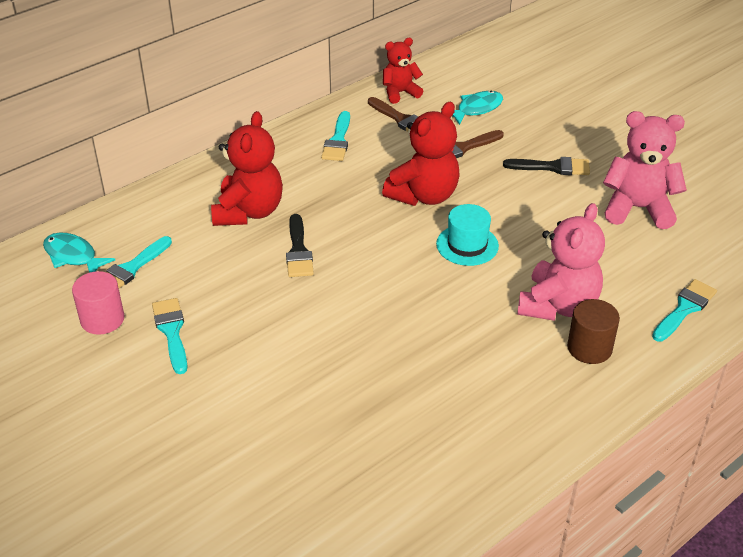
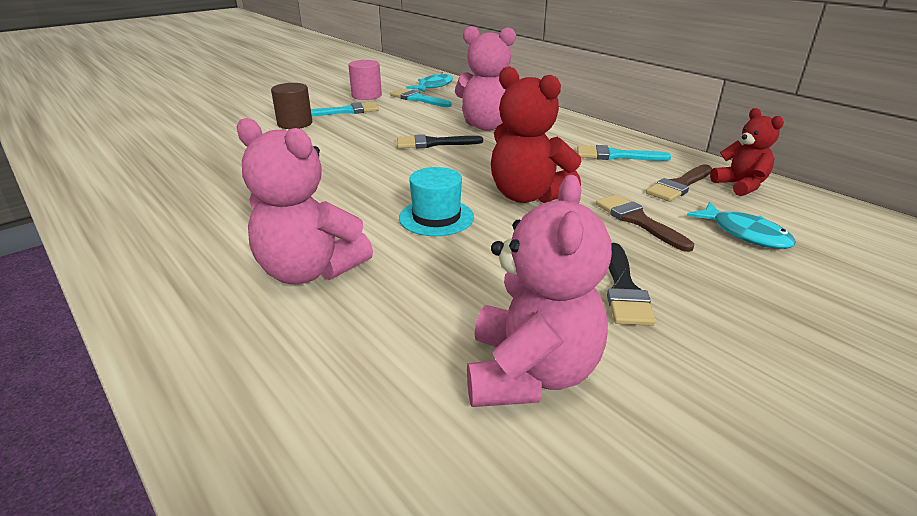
camera: 90 degrees right, 10 degrees down
red teddy bear [211,111,283,226] -> pink teddy bear [455,26,516,131]
brown cylinder [567,299,620,364] -> brown cylinder moved to [271,83,312,129]
turquoise brush [652,279,717,342] -> none

